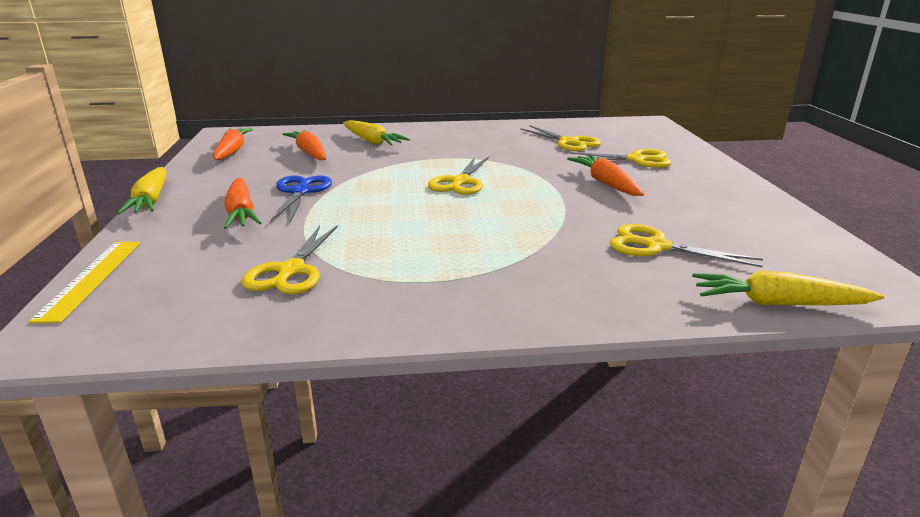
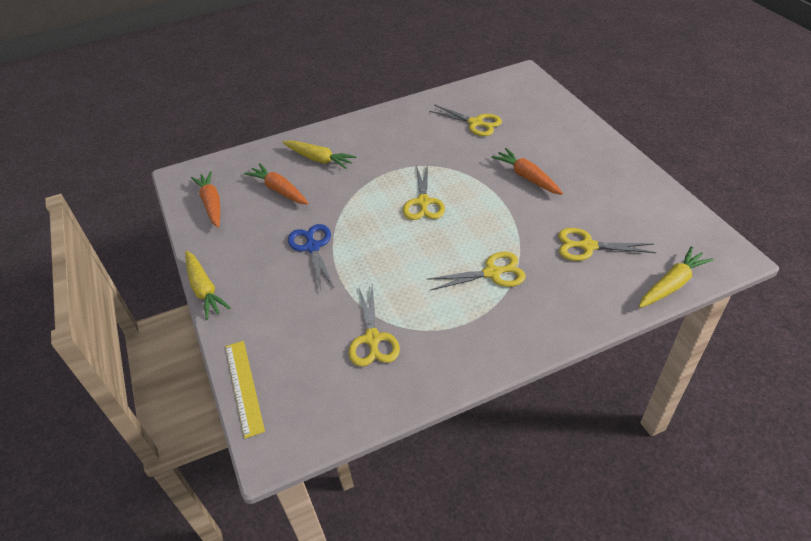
camera: 15 degrees left, 20 degrees up
orange carrot [224,178,261,229] -> none
yellow scissors [567,149,672,168] -> yellow scissors moved to [427,252,526,290]
yellow carrot [692,271,884,305] -> yellow carrot turned 150 degrees clockwise [639,247,713,308]

